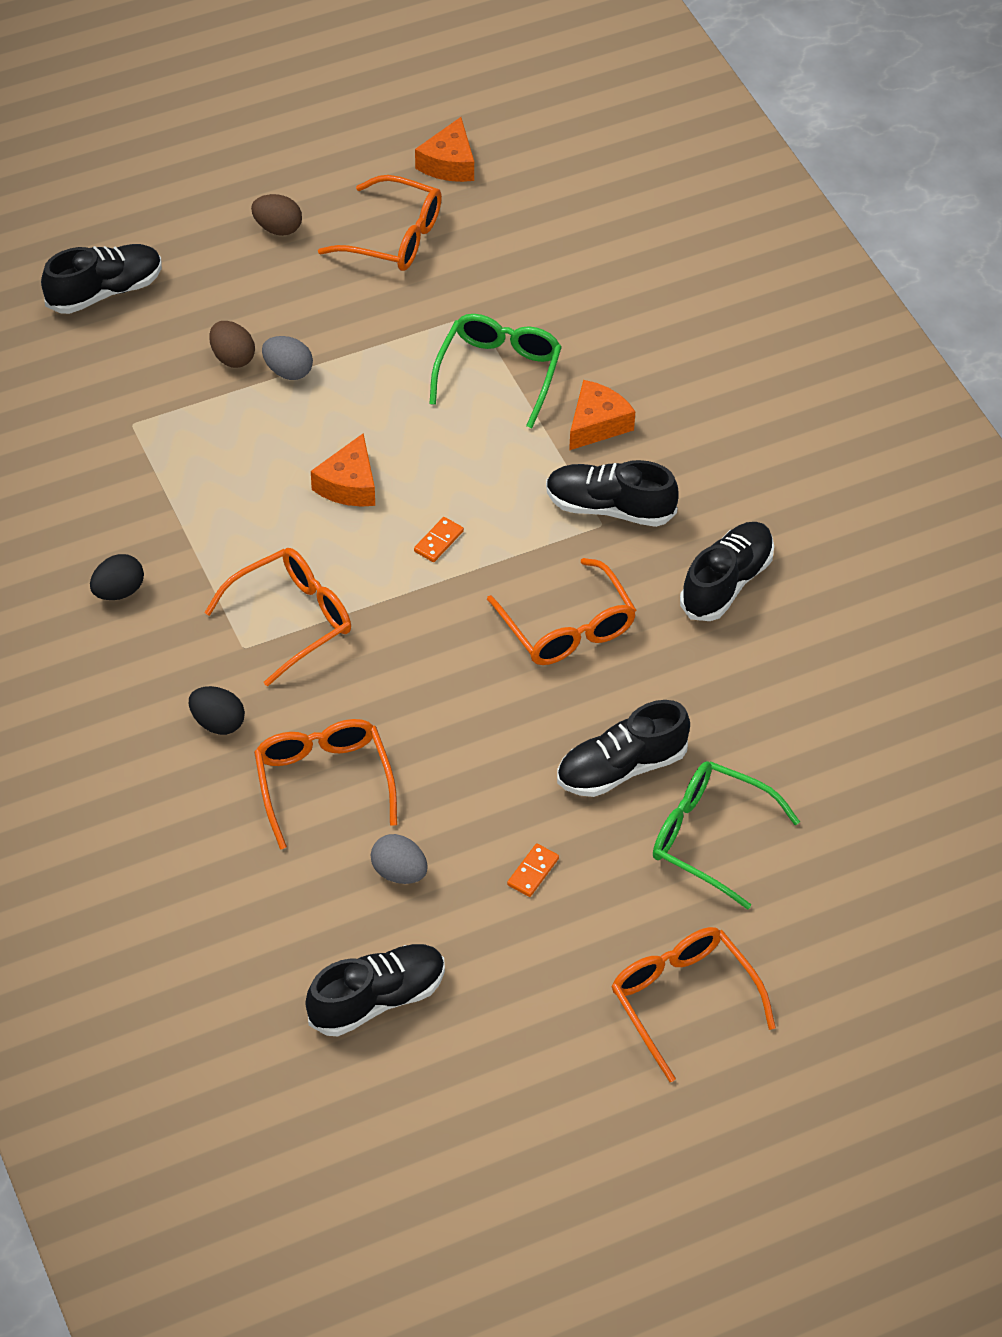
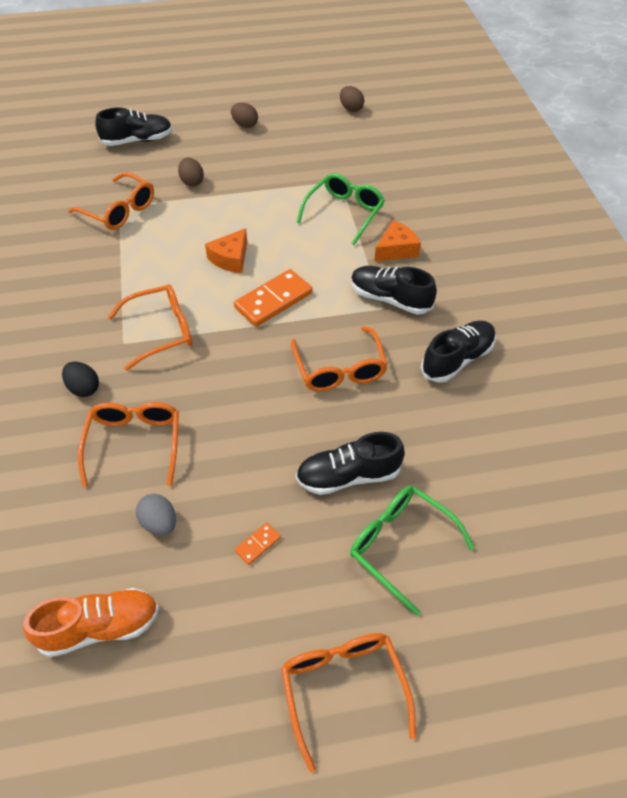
camera: 15 degrees right, 0 degrees up
black egg [90,554,144,600] -> none
grey egg [262,336,313,380] -> none
black shoe [305,944,445,1036] -> orange shoe [23,588,159,657]
orange glasses [318,175,442,271] -> orange glasses moved to [68,172,154,230]
orange domino [414,517,464,562] -> orange domino [234,269,312,327], size x2.18
orange cheese [415,117,474,182] -> brown egg [340,86,364,112]

